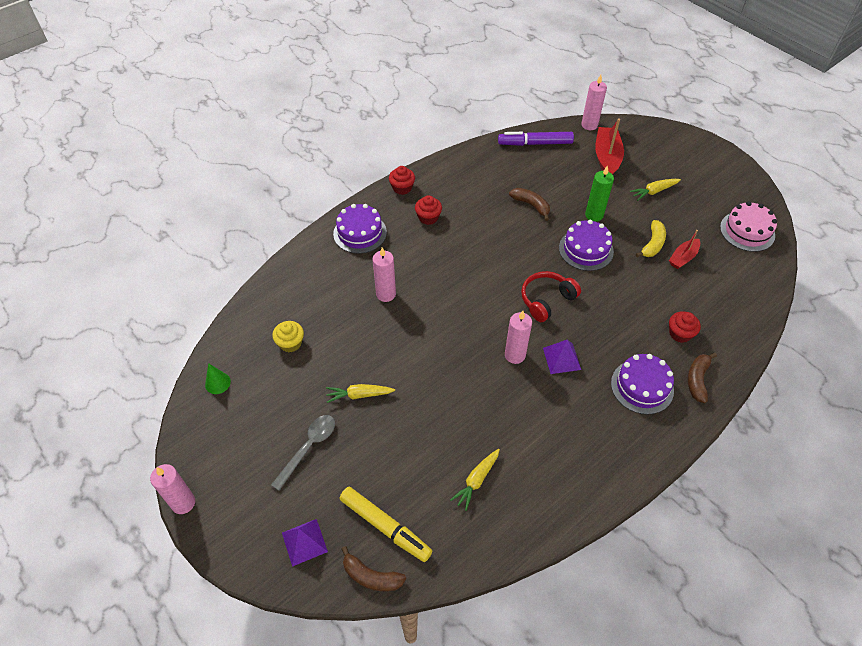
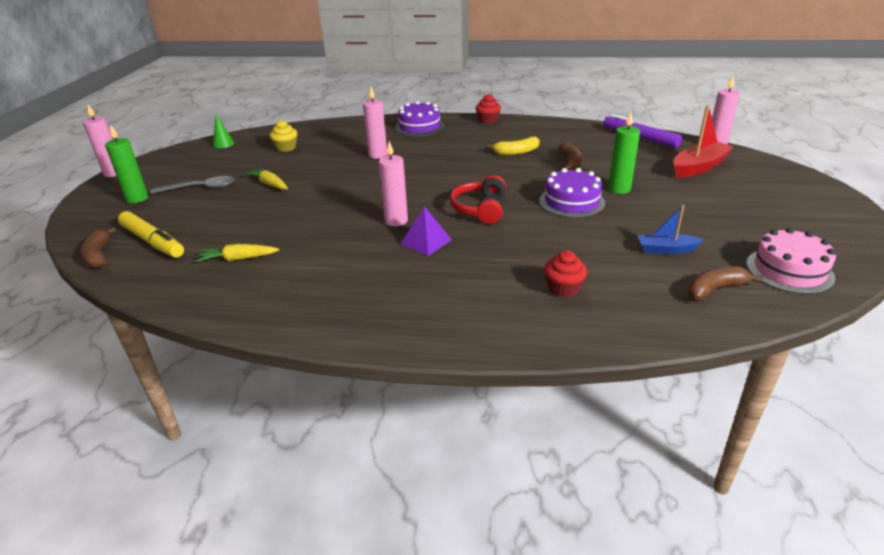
camera: 50 degrees right, 20 degrees down
purple pyramid [282,519,328,567] -> none
yellow marker [340,487,432,562] -> yellow marker turned 45 degrees counterclockwise [118,211,184,258]
red cupcake [415,195,442,225] -> none
red headphones [521,271,581,322] -> red headphones turned 90 degrees counterclockwise [450,175,506,224]
purple cake [611,354,674,414] -> none
yellow carrot [630,179,681,201] -> none
yellow banana [636,220,666,257] -> yellow banana moved to [486,137,540,155]
red boat [669,230,700,269] -> blue boat [638,205,704,254]
brown banana [688,353,717,403] -> brown banana moved to [688,266,763,300]
none -> green candle [105,125,148,203]

